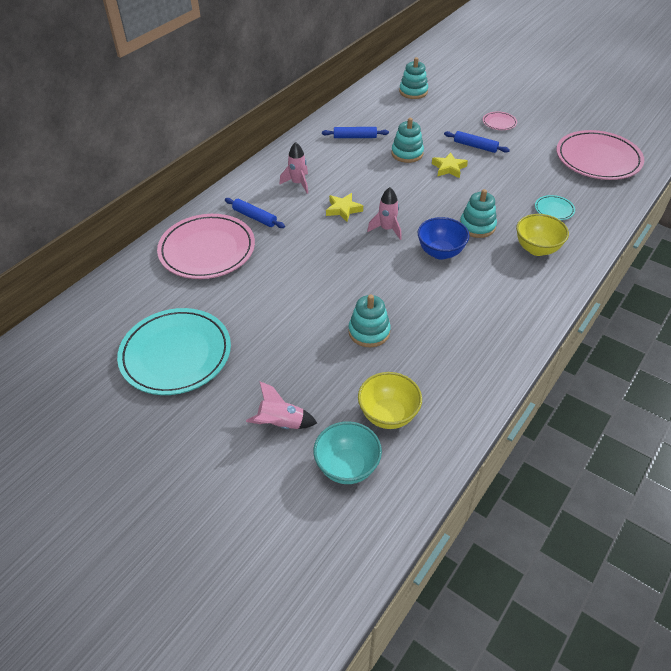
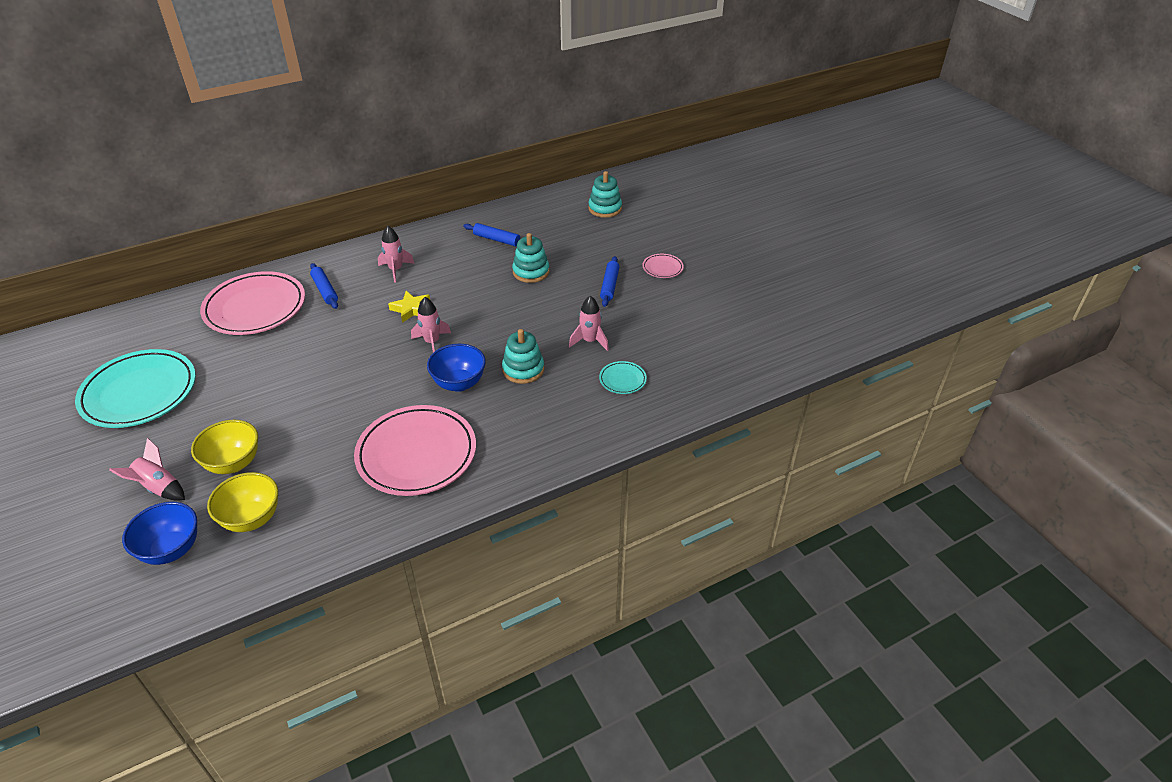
camera: 25 degrees right, 5 degrees down
turquoise bowl [313,421,382,484] -> blue bowl [122,502,197,565]
turquoise stacking toy [348,294,391,347] -> none
yellow star [432,152,468,178] -> none
blue rolling pin [444,131,510,153] -> blue rolling pin turned 45 degrees clockwise [600,256,620,307]
yellow bowl [516,214,569,256] -> yellow bowl moved to [191,420,258,474]
pink plate [556,130,644,180] -> pink plate moved to [354,405,476,496]
none -> pink rocket [569,296,609,351]

